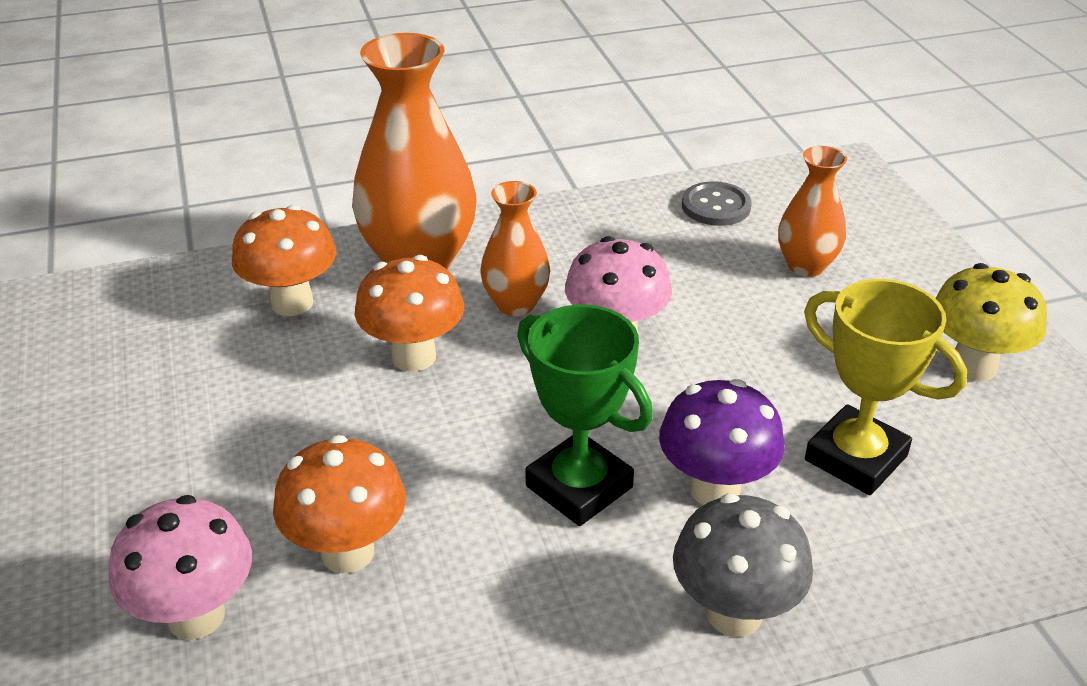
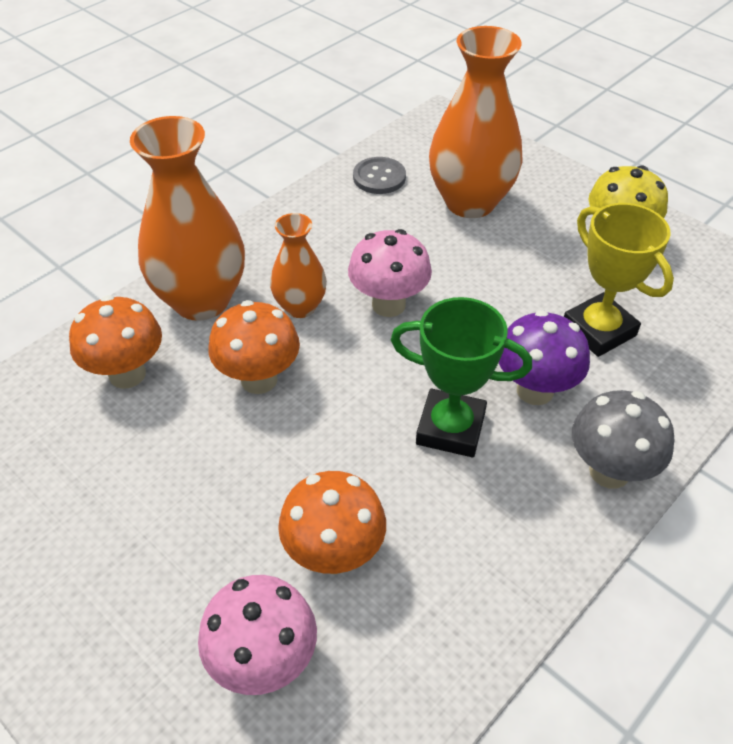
camera: 30 degrees left, 10 degrees up
orange vase [778,146,847,277] -> orange vase [429,26,523,218], size x1.82
yellow trophy [804,279,967,495] -> yellow trophy turned 45 degrees clockwise [564,203,674,357]

